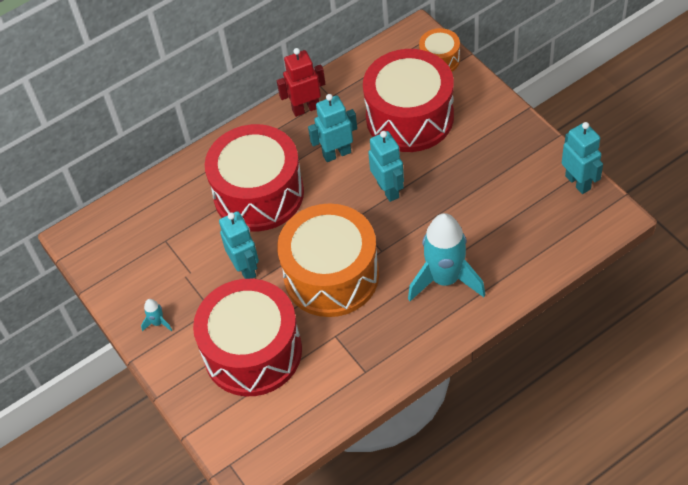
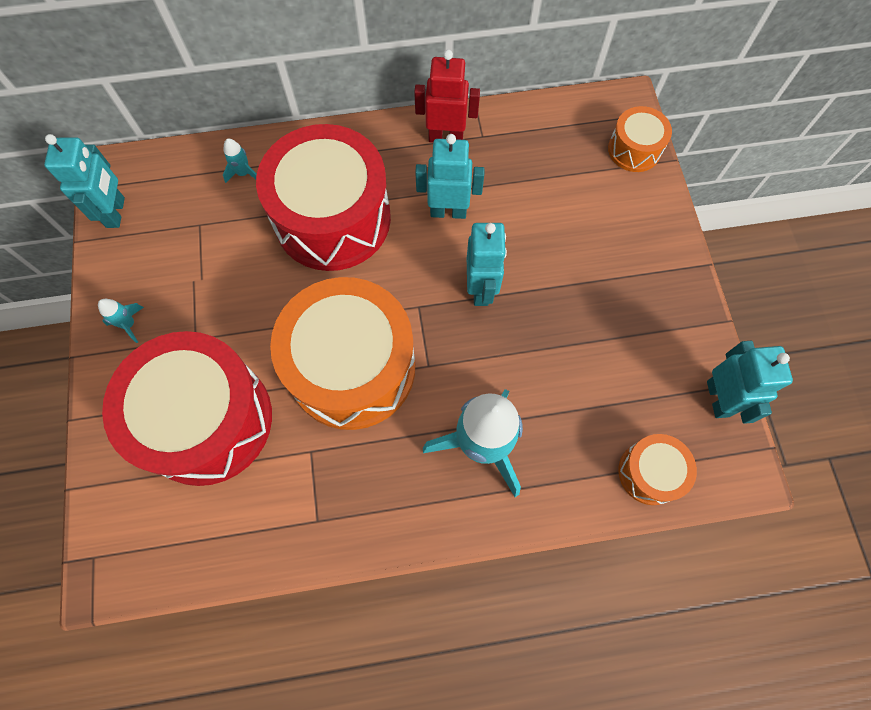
camera: 20 degrees right, 15 degrees up
turquoise robot [219,211,259,279] -> turquoise robot moved to [44,134,125,228]
red drum [363,49,454,152] -> none
none -> turquoise rocket [223,139,257,183]
none -> orange drum [618,434,697,505]

